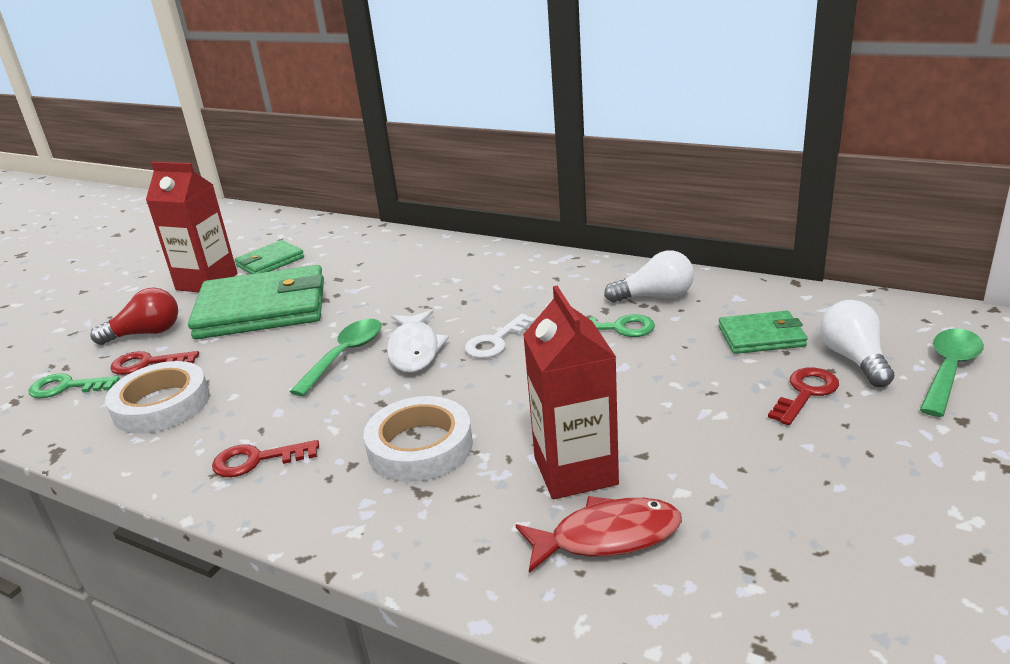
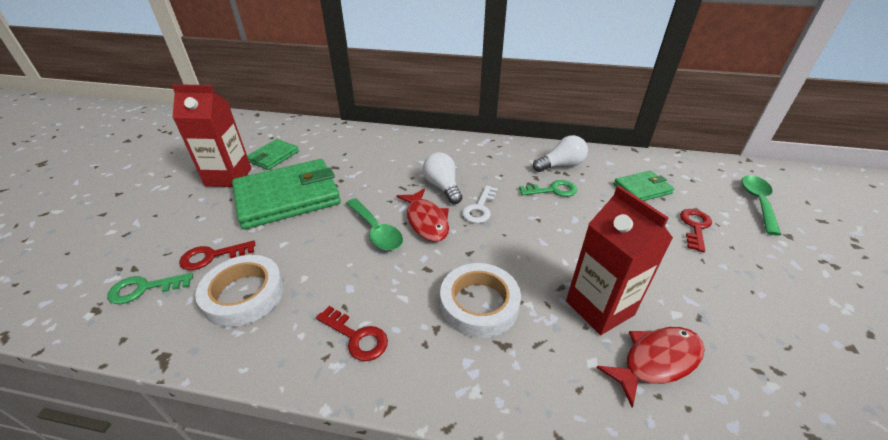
camera: 20 degrees left, 10 degrees up
red light bulb [90,288,178,345] -> none
red key [212,440,319,477] -> red key turned 120 degrees counterclockwise [316,306,388,361]
green spoon [290,319,382,396] -> green spoon turned 135 degrees clockwise [346,198,403,251]
white fish [387,310,449,373] -> red fish [396,188,449,242]
white light bulb [820,300,894,387] -> white light bulb moved to [423,152,462,204]

